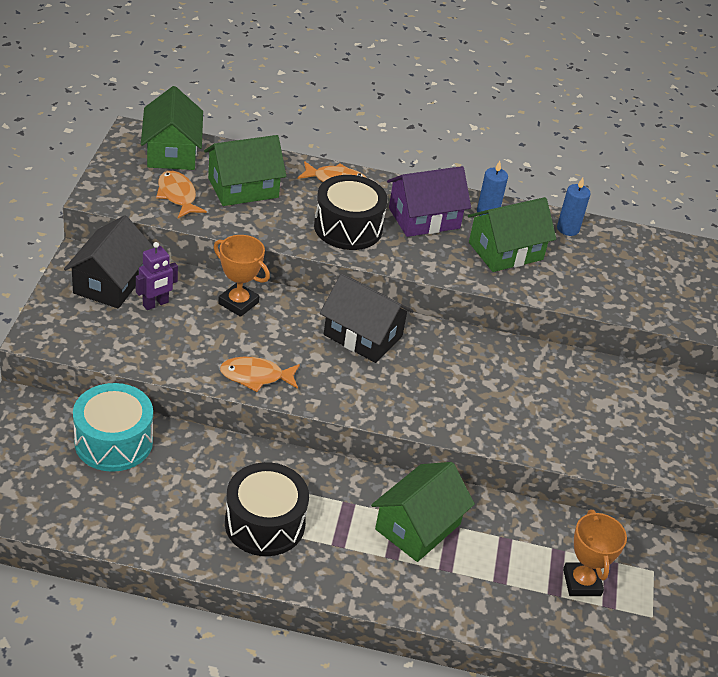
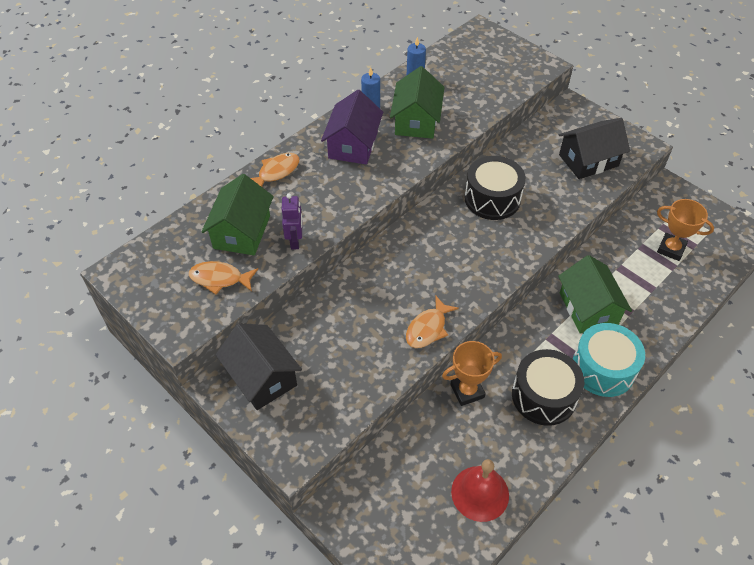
camera: 50 degrees left, 10 degrees up
turquoise drum [73,383,153,472] -> turquoise drum moved to [573,323,645,397]
purple robot [136,242,178,310] -> purple robot moved to [282,193,303,250]
green house [141,86,203,170] -> none
orange trophy [214,235,270,317] -> orange trophy moved to [442,341,502,406]
black drum [314,175,388,250] -> black drum moved to [465,156,526,220]
black house [320,273,413,363] -> black house moved to [559,118,630,179]
none -> red bell [451,459,509,522]

